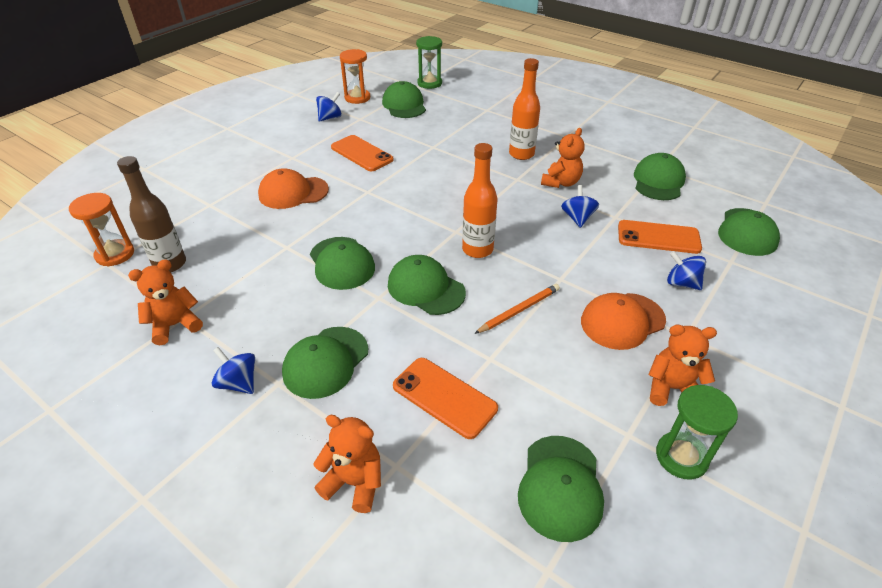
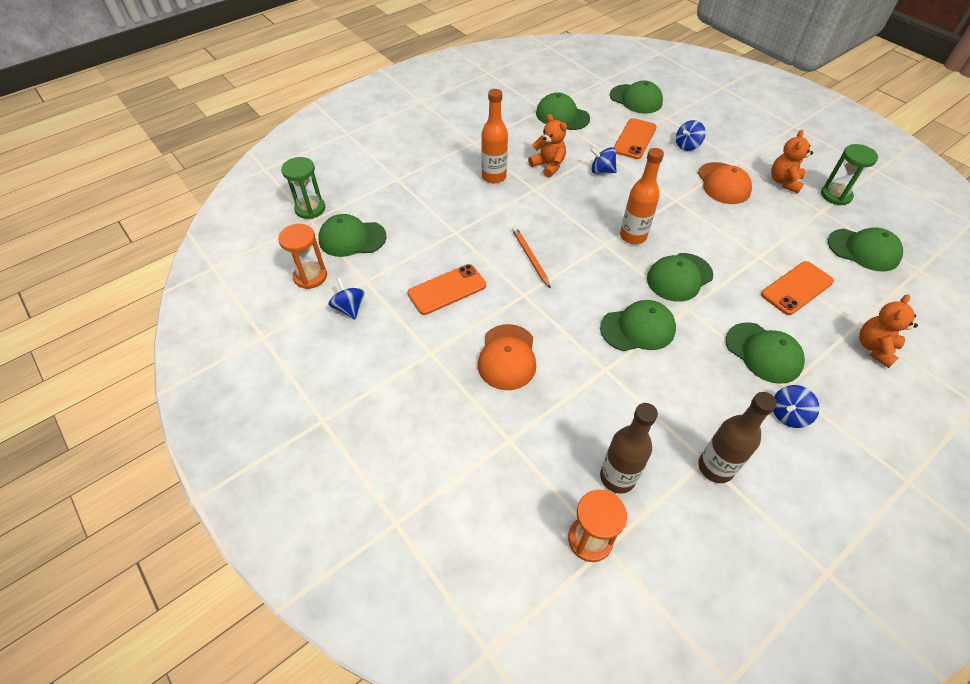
camera: 75 degrees left, 10 degrees up
orange teddy bear [128,259,203,345] -> brown bottle [698,392,777,483]
orange pencil [474,284,560,334] -> orange pencil moved to [512,227,551,289]

